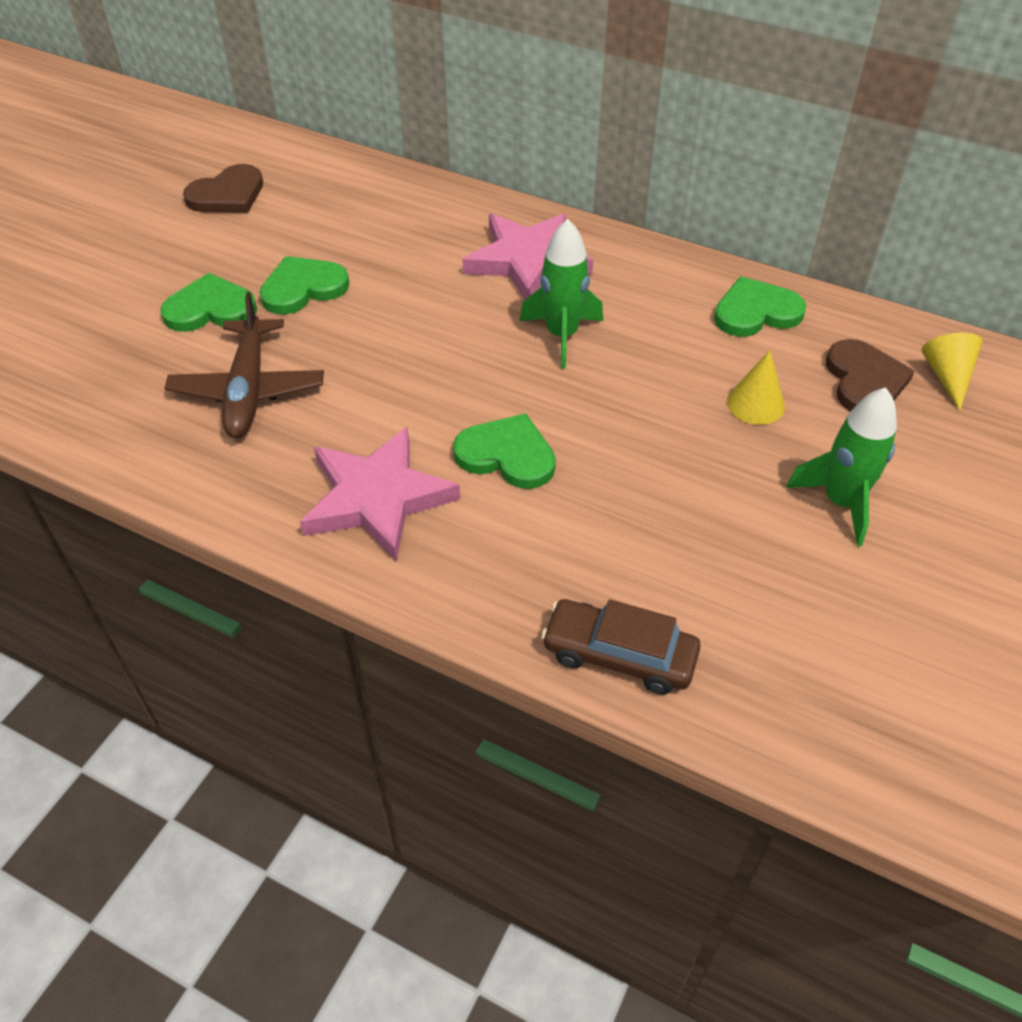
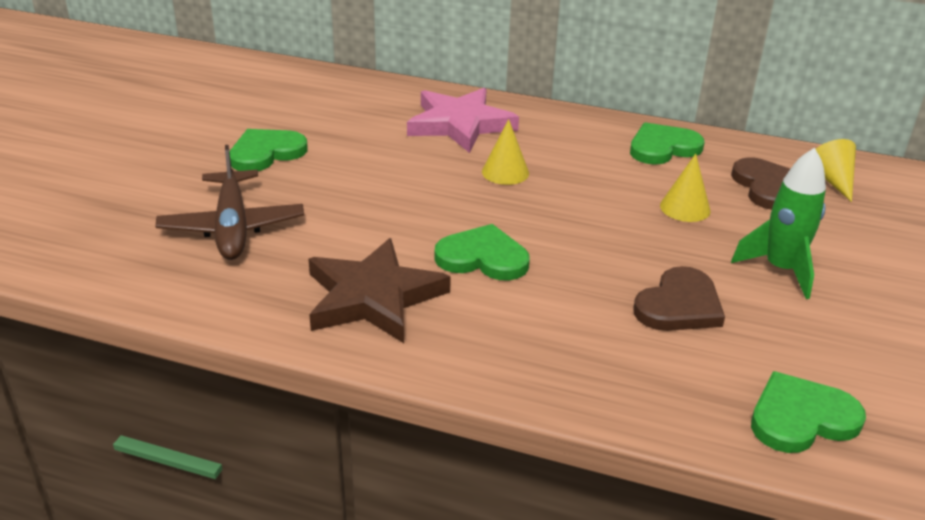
camera: 10 degrees left, 15 degrees down
green heart [160,273,257,332] -> green heart moved to [751,371,866,453]
brown heart [183,164,263,213] -> brown heart moved to [633,266,725,331]
pink star [300,426,460,561] -> brown star [308,238,451,343]
green rocket [519,219,603,369] -> yellow cone [482,119,529,185]
brown car [541,599,701,695] -> none

